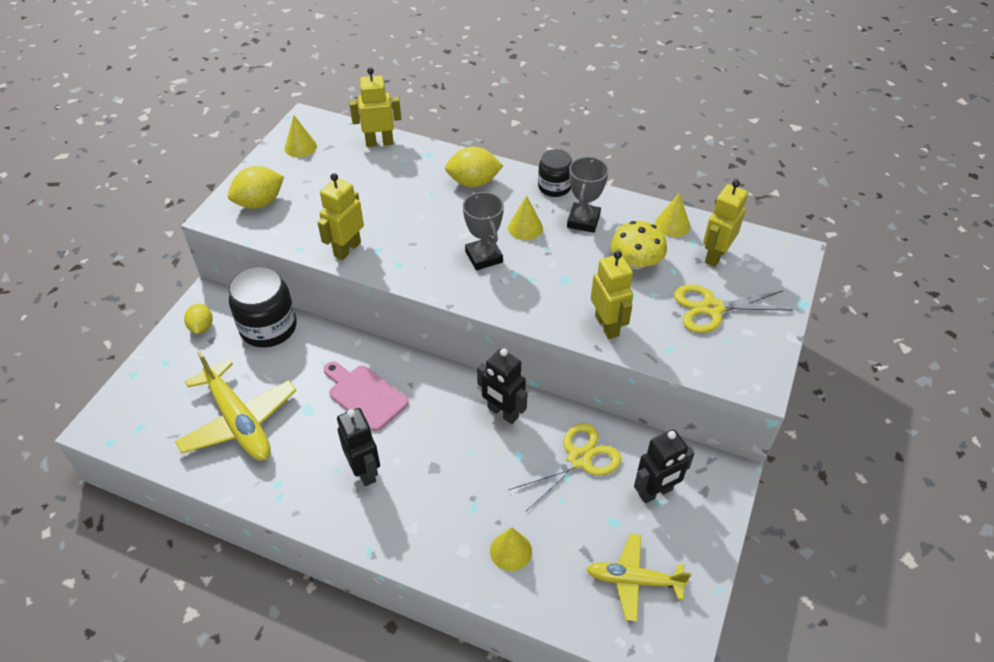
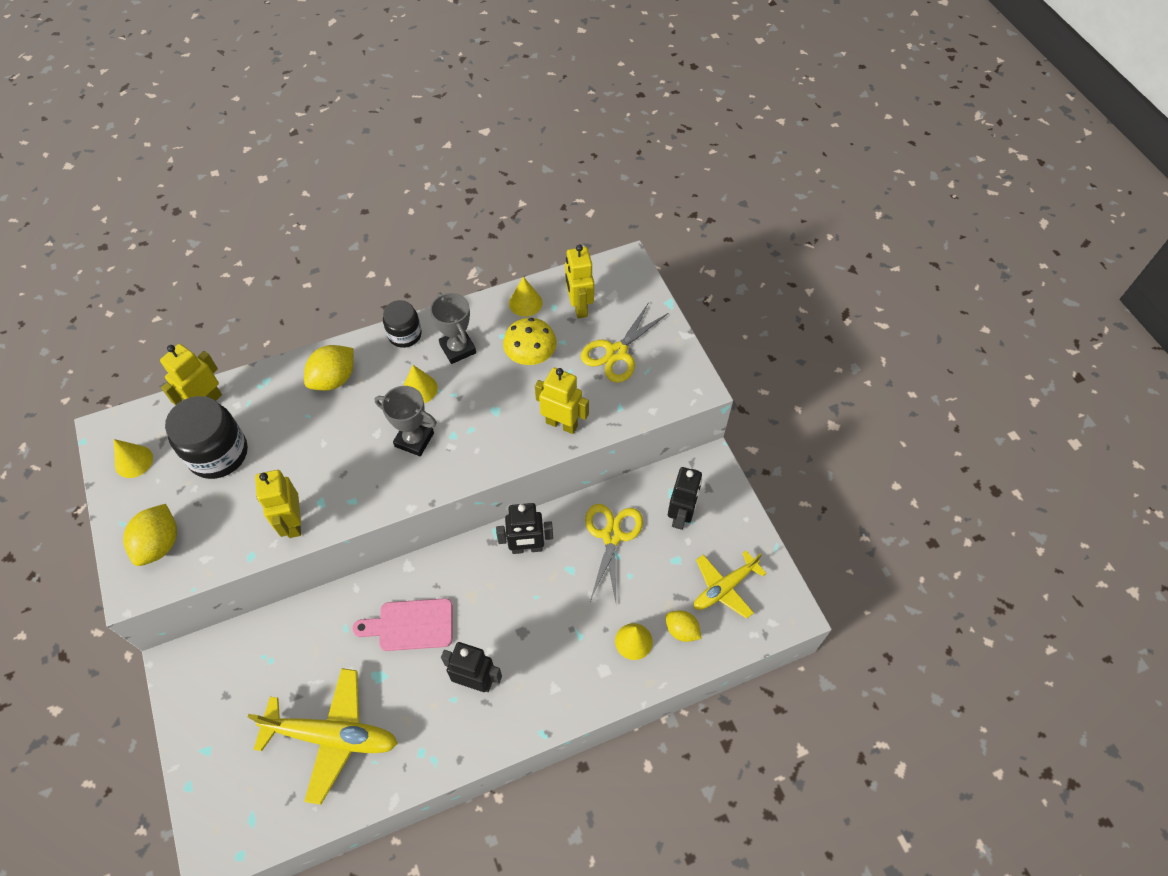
camera: 45 degrees left, 10 degrees up
yellow lemon [184,304,212,334] -> yellow lemon moved to [666,610,701,642]
black jar [229,267,297,348] -> black jar moved to [165,396,248,479]

